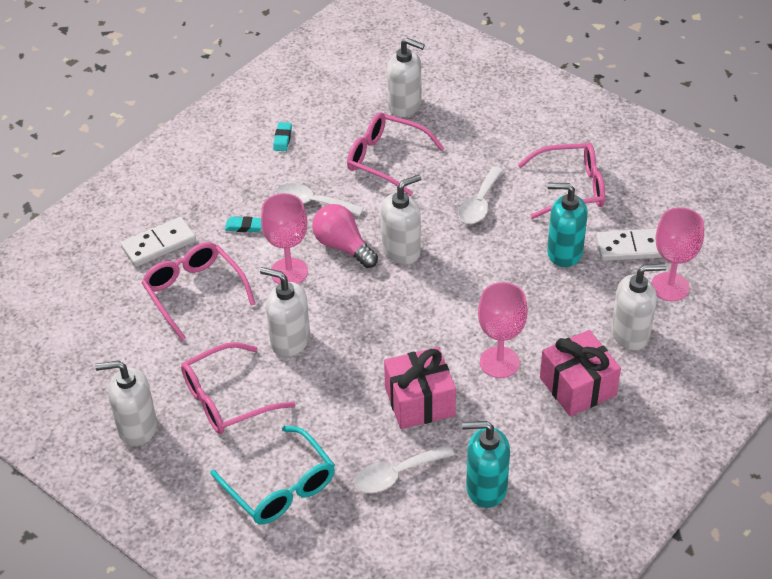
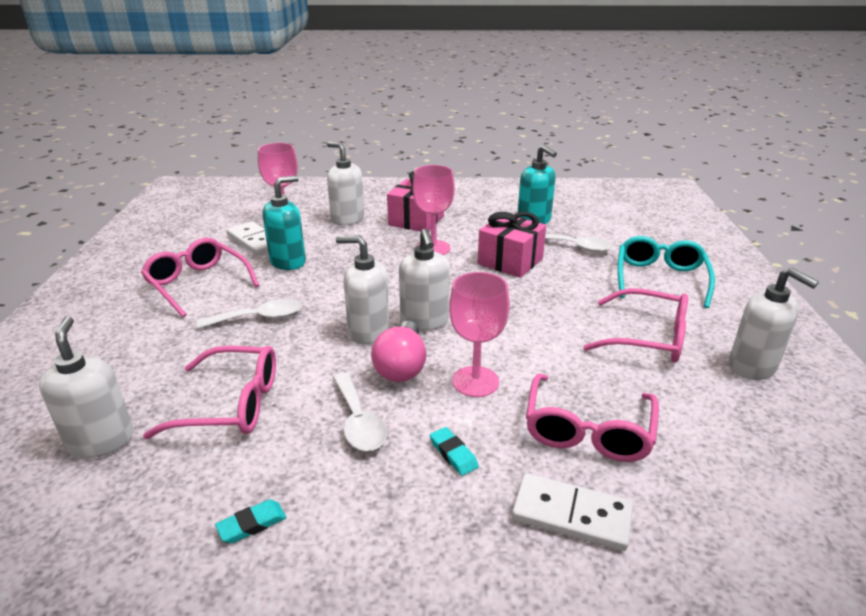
camera: 130 degrees left, 15 degrees down
white soap dispenser [260,267,310,357] -> white soap dispenser moved to [399,229,450,331]
pink glasses [347,113,444,196] -> pink glasses turned 75 degrees counterclockwise [143,346,276,439]
turquoise soap dispenser [547,183,588,267] -> turquoise soap dispenser turned 105 degrees counterclockwise [262,176,306,270]

